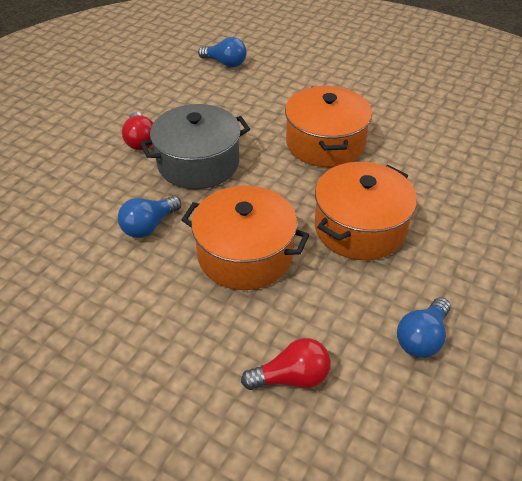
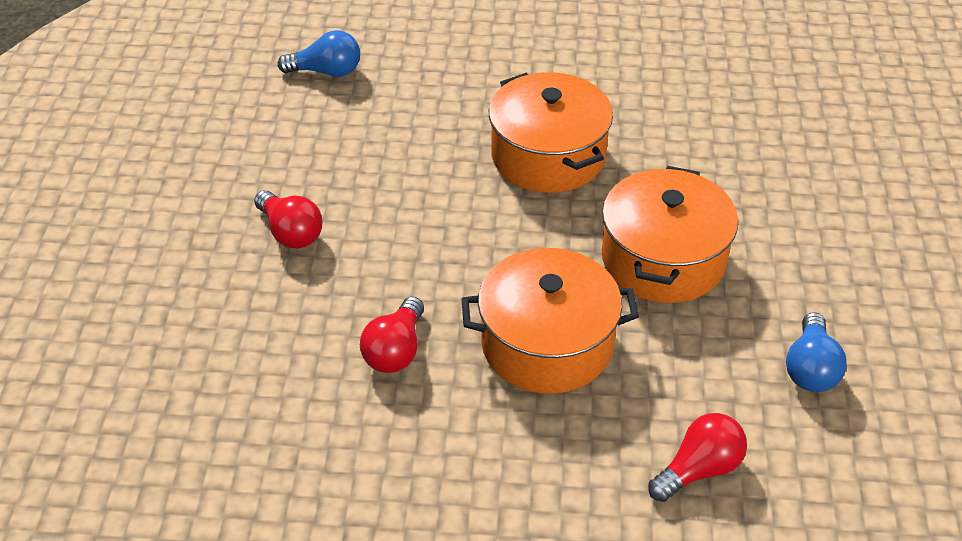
camera: 25 degrees left, 0 degrees up
blue light bulb [118,196,181,238] -> red light bulb [360,297,424,373]
grey pot [140,104,250,189] -> none

